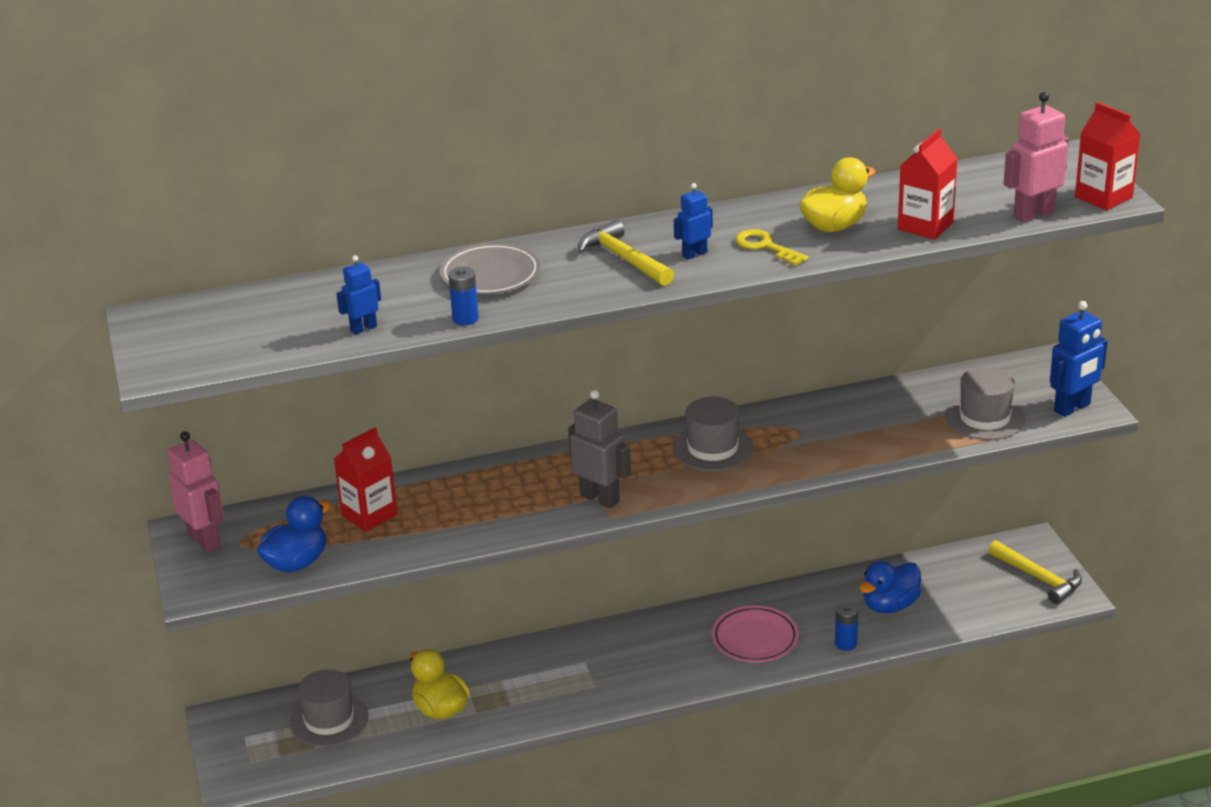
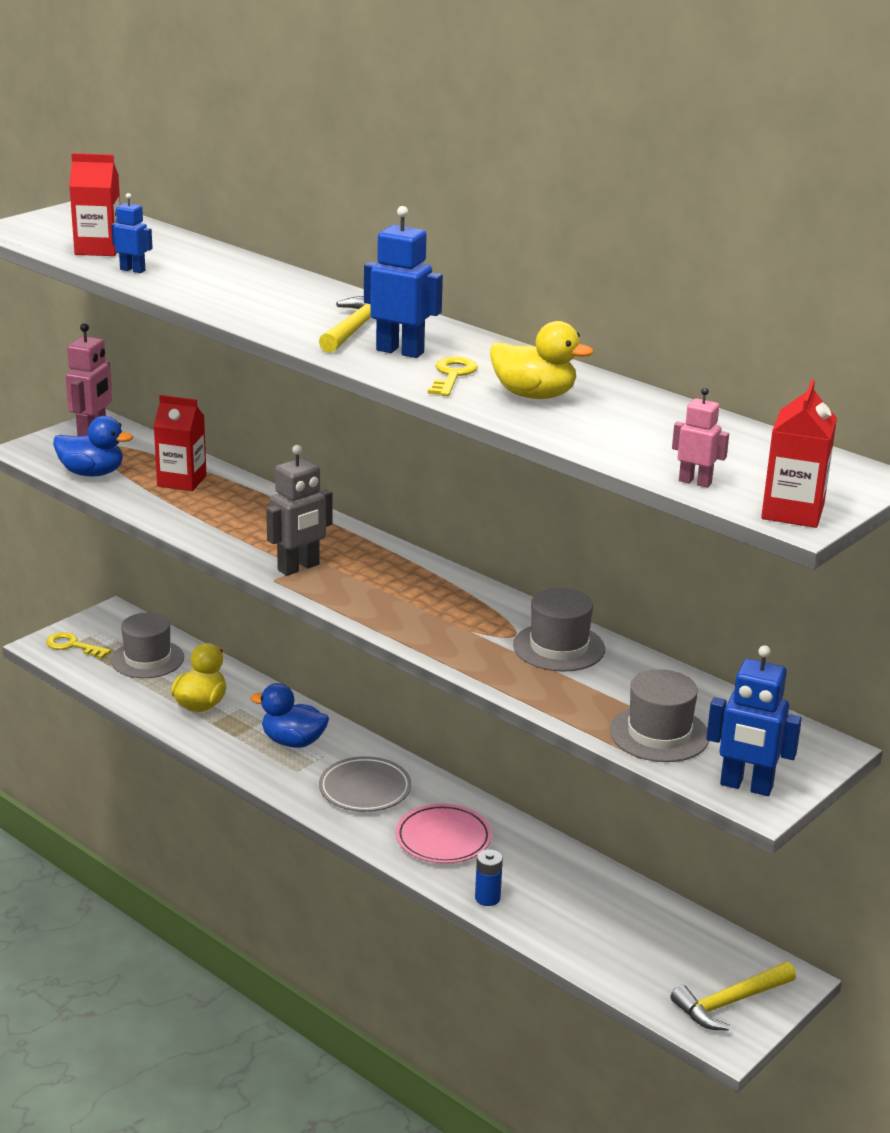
camera: 55 degrees right, 5 degrees down
grey plate [440,243,540,294] -> grey plate moved to [319,756,411,812]
blue battery [448,267,479,326] -> none
grey robot [568,390,631,509] -> grey robot turned 45 degrees clockwise [266,445,333,576]
grey hat [673,397,753,471] -> grey hat moved to [513,588,605,672]
blue robot [674,183,713,260] -> blue robot [364,206,443,358], size x1.70
blue duck [859,561,921,613] -> blue duck moved to [251,683,329,748]
red carton [898,129,958,240] -> red carton moved to [69,153,120,256]
yellow hammer [988,540,1082,604] -> yellow hammer turned 45 degrees clockwise [670,962,796,1031]
pink robot [1004,92,1069,223] -> pink robot [672,388,729,488], size x0.59
none -> yellow key [46,632,111,659]

